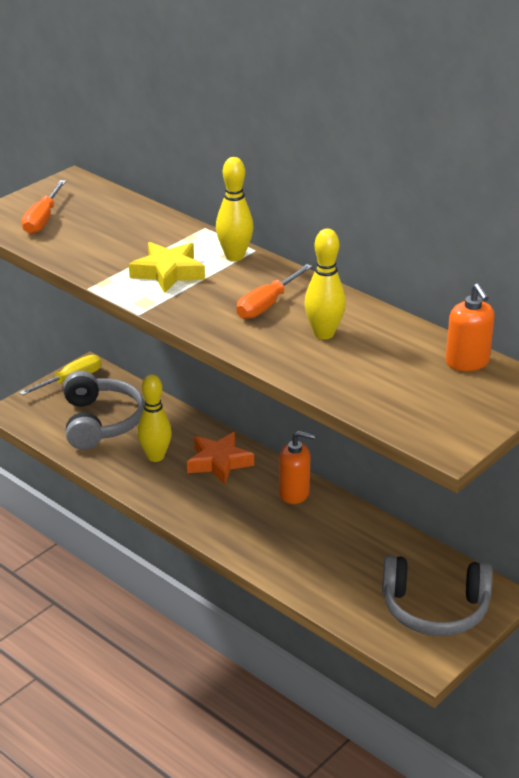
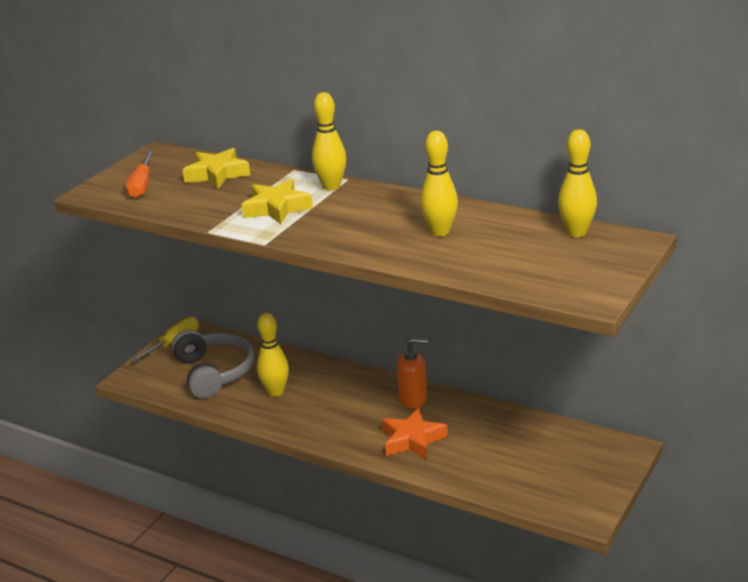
camera: 10 degrees left, 5 degrees down
orange star [187,432,254,484] -> orange star moved to [382,408,448,459]
orange screwdriver [237,264,313,319] -> none
grey headphones [382,555,493,636] -> none
orange soap dispenser [446,283,495,371] -> yellow bowling pin [558,129,597,237]
none -> yellow star [183,148,250,189]

